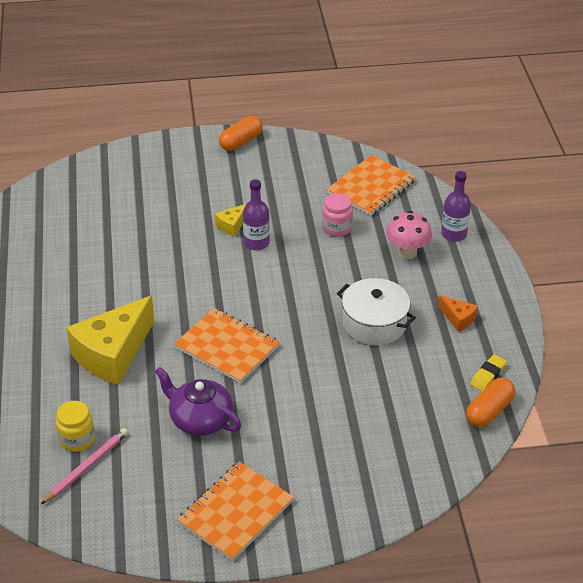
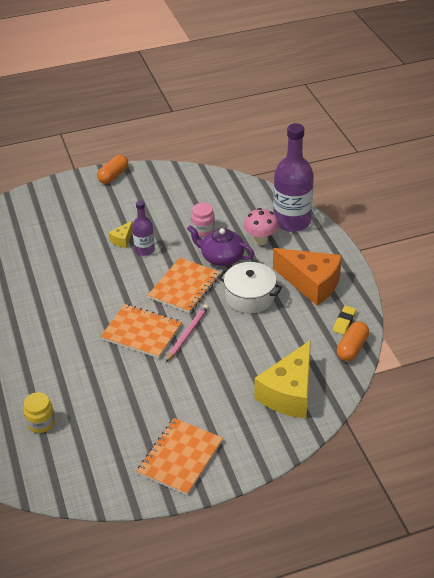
camera: 10 degrees left, 0 degrees up
pink pencil [41,428,128,504] -> pink pencil moved to [166,304,209,362]
yellow cheese [66,296,154,385] -> yellow cheese moved to [254,340,311,418]
purple teapot [155,367,241,436] -> purple teapot moved to [187,225,254,266]
orange notebook [326,155,416,216] -> orange notebook moved to [148,258,221,313]
orange cheese [438,295,478,332] -> orange cheese [273,248,342,305], size x2.24
purple bottle [441,171,471,242] -> purple bottle [273,123,314,232], size x1.92

